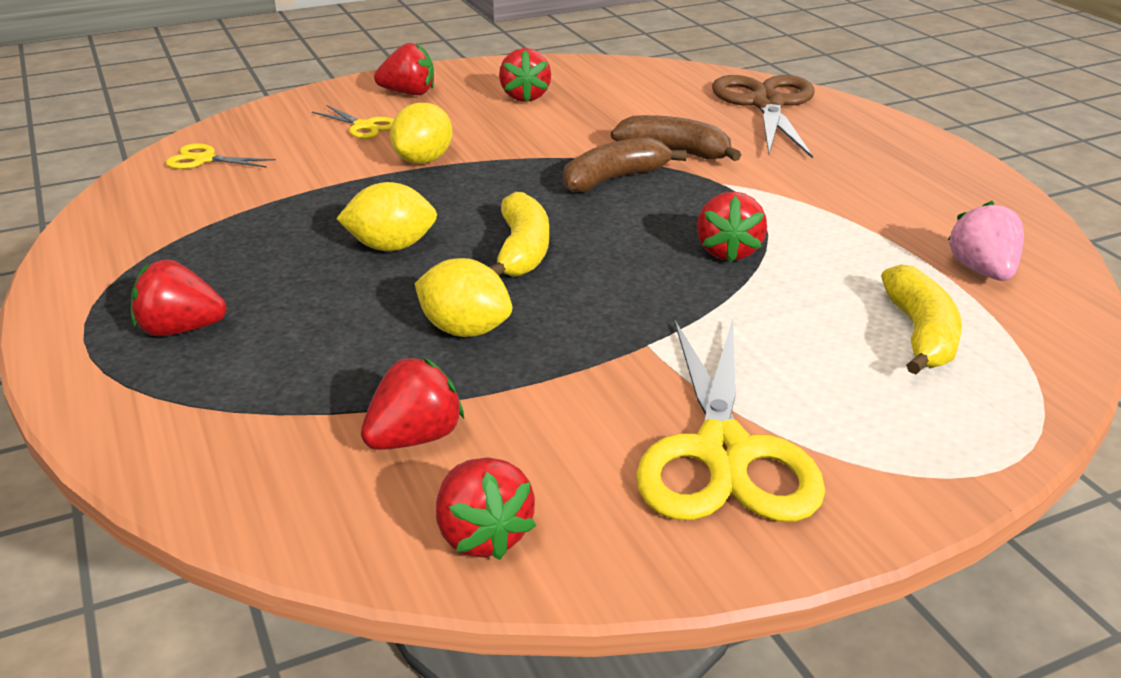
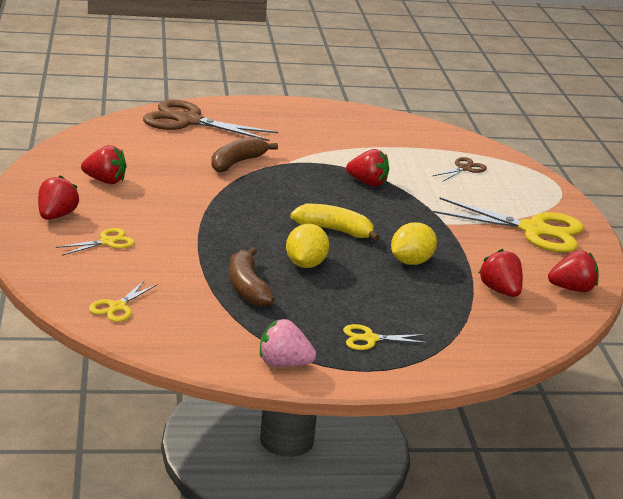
camera: 75 degrees left, 5 degrees down
red strawberry [131,259,227,336] -> yellow scissors [343,324,428,350]
yellow lemon [390,103,453,164] -> none
brown banana [563,137,687,193] -> brown banana moved to [229,247,275,307]
yellow banana [881,264,962,375] -> brown scissors [433,157,487,182]
pink strawberry [948,201,1024,281] -> pink strawberry moved to [260,319,316,367]

